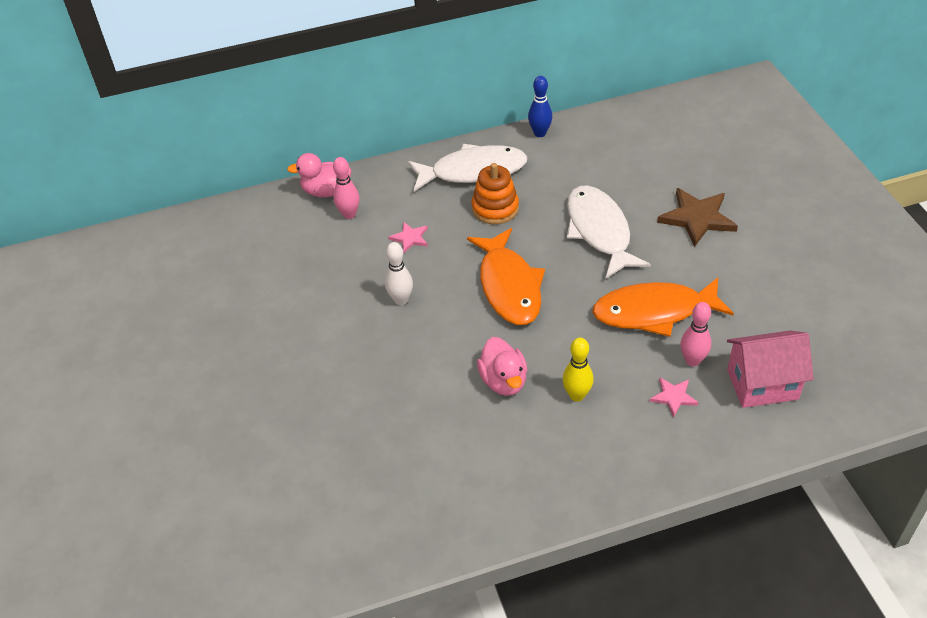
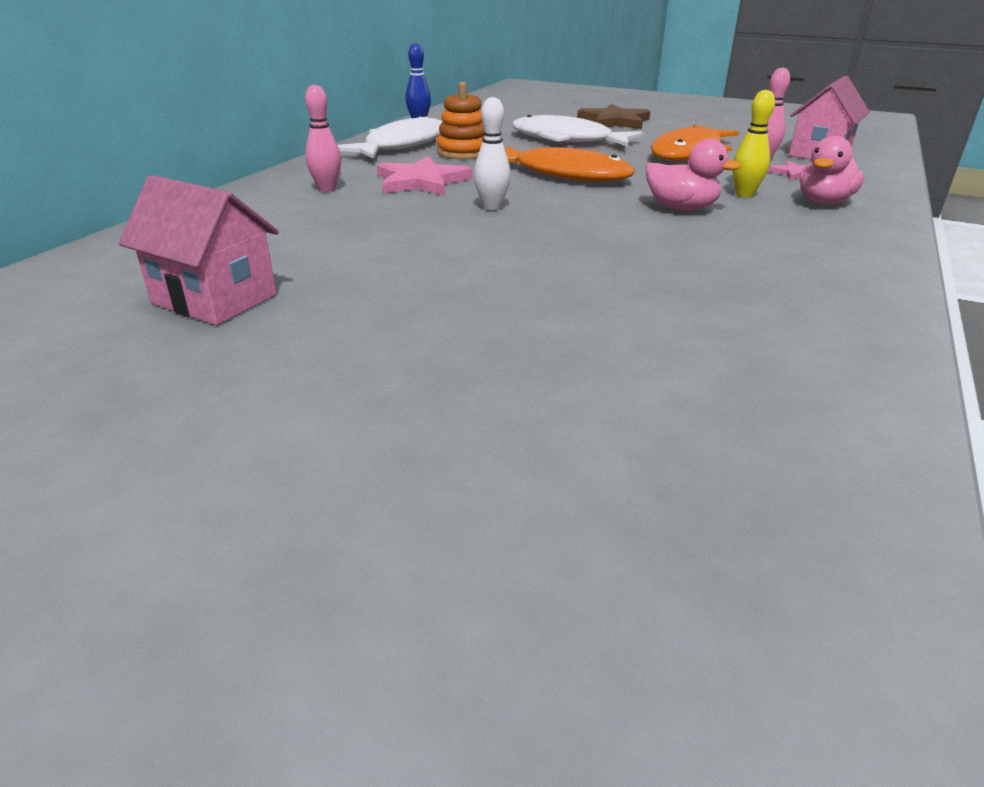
camera: 50 degrees left, 15 degrees down
pink duck [287,153,352,197] -> pink duck moved to [800,136,864,204]
pink star [389,222,428,253] -> pink star [377,156,472,196], size x1.89
none -> pink house [118,175,279,325]

